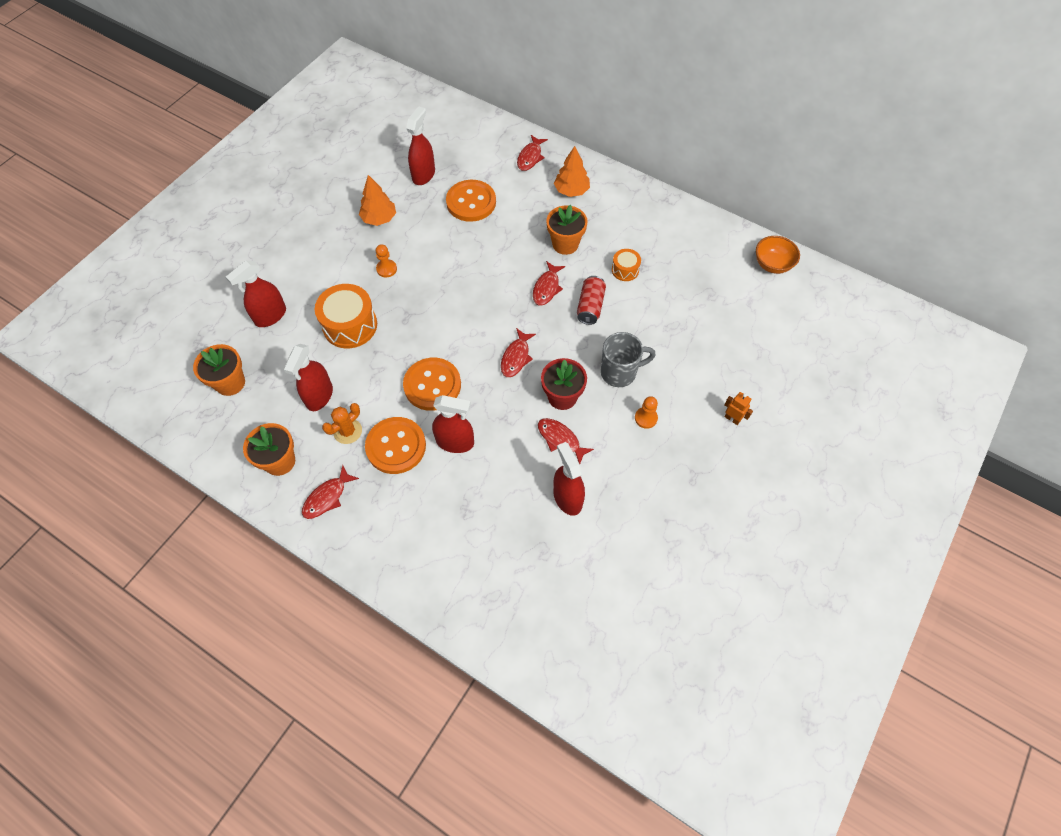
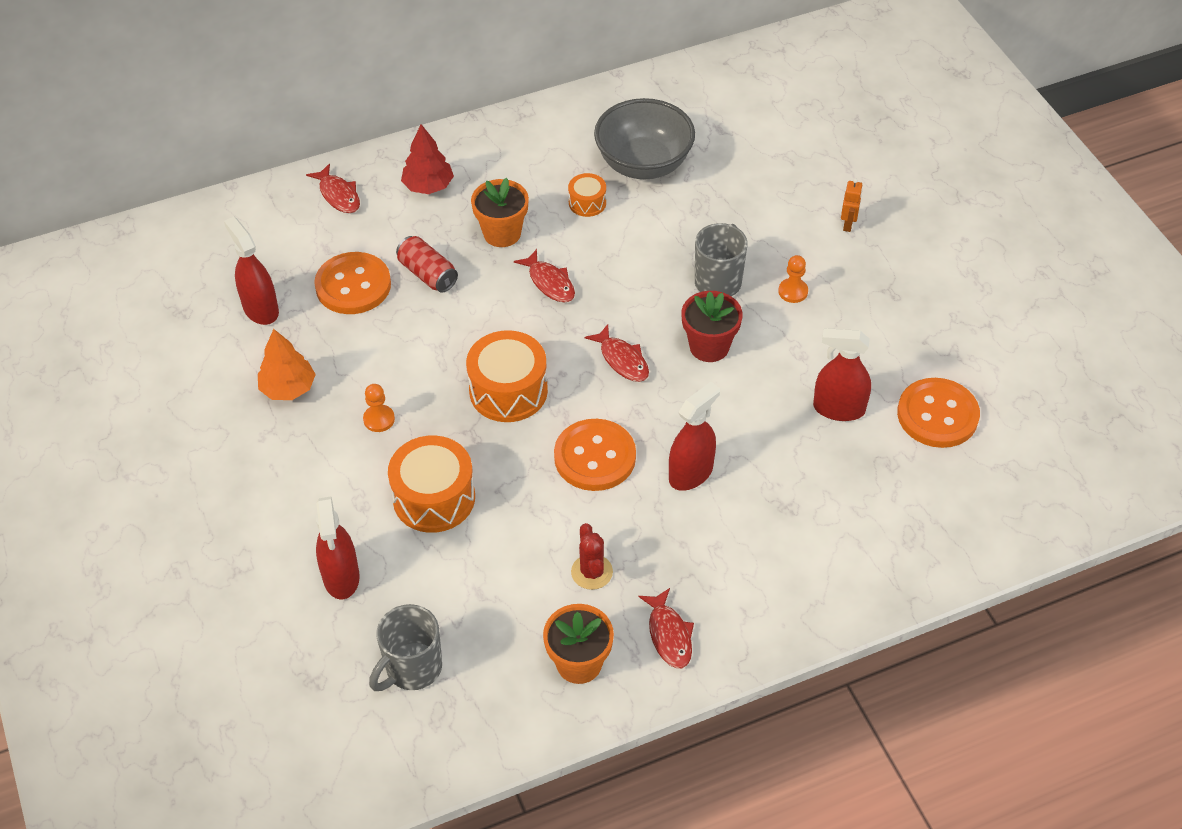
camera: 55 degrees left, 10 degrees down
orange flower pot [193,344,245,396] -> grey mug [369,604,442,691]
red spray bottle [284,344,333,411] -> none
orange cactus [322,403,362,444] -> red cactus [571,523,613,590]
orange button [365,417,426,474] -> orange button moved to [897,378,980,448]
red fish [538,418,594,464] -> none
orange tree [554,146,590,197] -> red tree [401,124,454,194]
red can [577,276,606,325] -> red can moved to [396,236,458,293]
orange robot [724,392,753,425] -> orange robot turned 120 degrees clockwise [841,178,863,232]
orange bowl [756,236,800,274] -> none
none -> orange drum [466,330,548,422]
none -> grey bowl [594,98,695,179]

